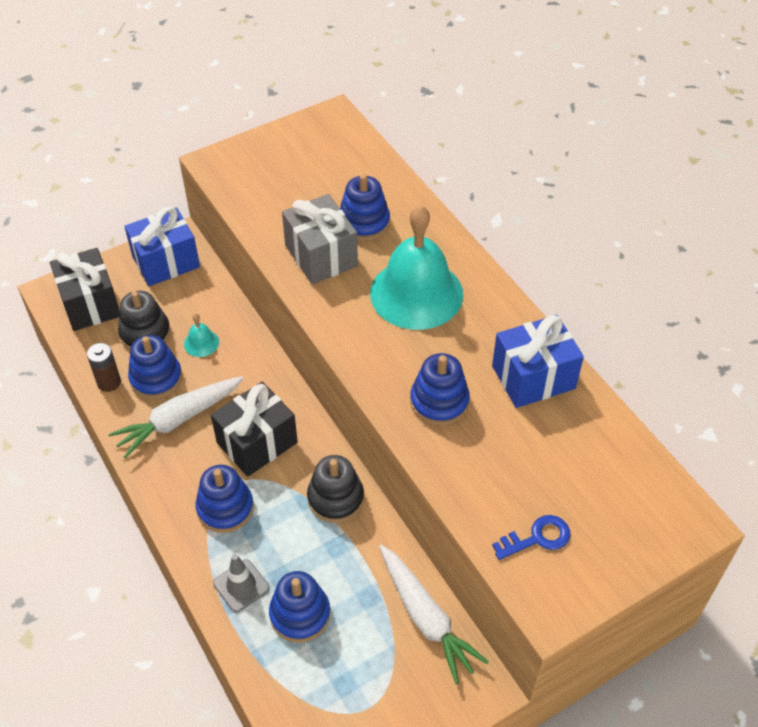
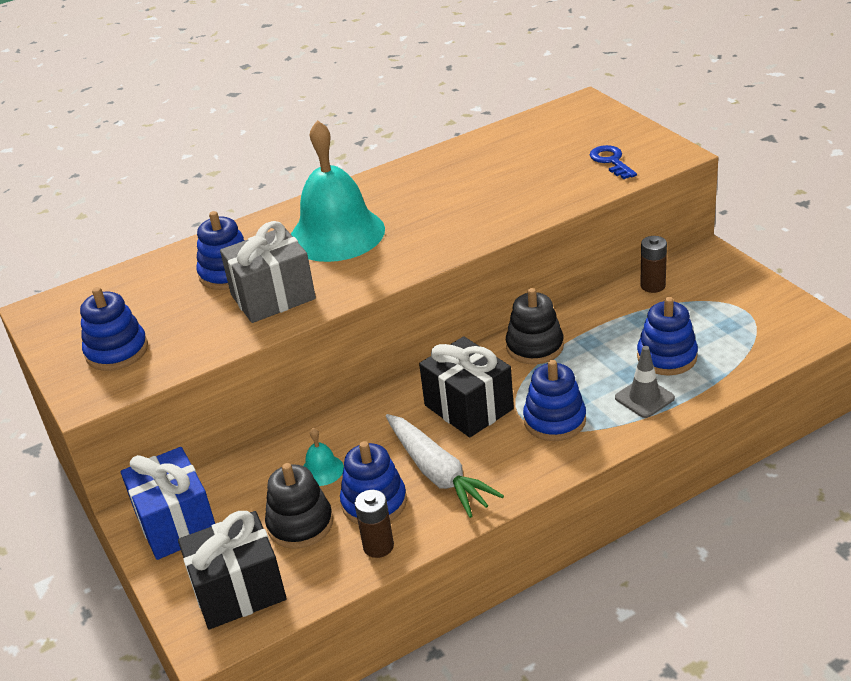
camera: 85 degrees left, 15 degrees down
white carrot [379,545,489,684] -> brown battery [640,236,667,293]
blue stacking toy [410,353,470,426] -> blue stacking toy moved to [80,287,148,371]
blue gift [492,315,584,408] -> none

